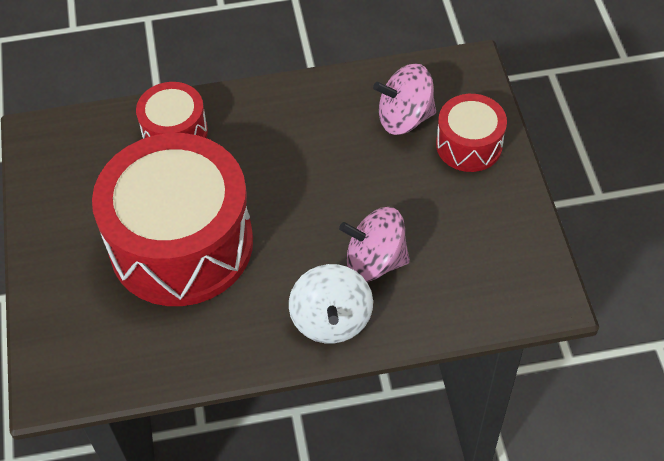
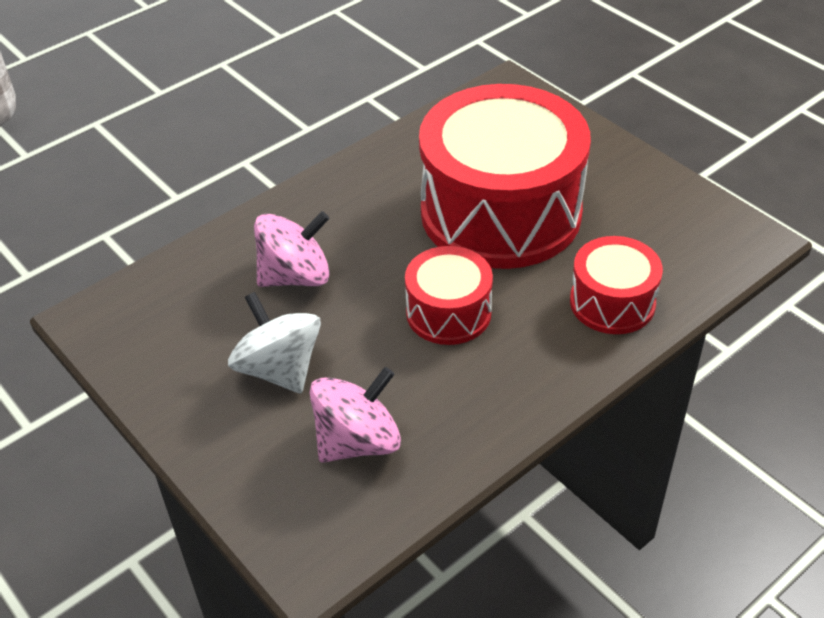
camera: 150 degrees right, 10 degrees down
white spinning top [289,264,373,344] -> white spinning top moved to [228,292,321,393]
red drum [436,94,507,172] -> red drum moved to [405,246,493,345]

